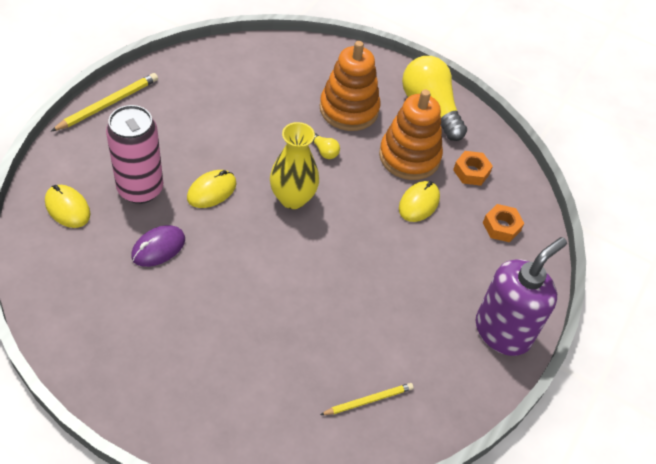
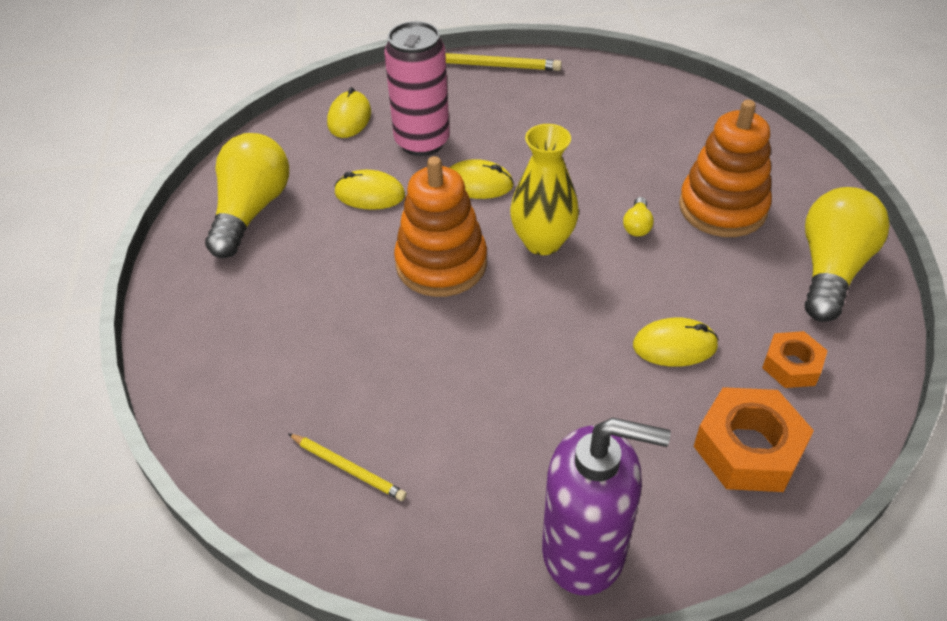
camera: 60 degrees right, 5 degrees down
purple mouse [131,225,185,267] -> yellow mouse [334,170,405,210]
orange stacking toy [379,89,443,180] -> orange stacking toy moved to [394,156,487,297]
orange nut [483,204,524,242] -> orange nut [694,387,814,492], size x1.67
none -> yellow light bulb [205,133,289,258]

